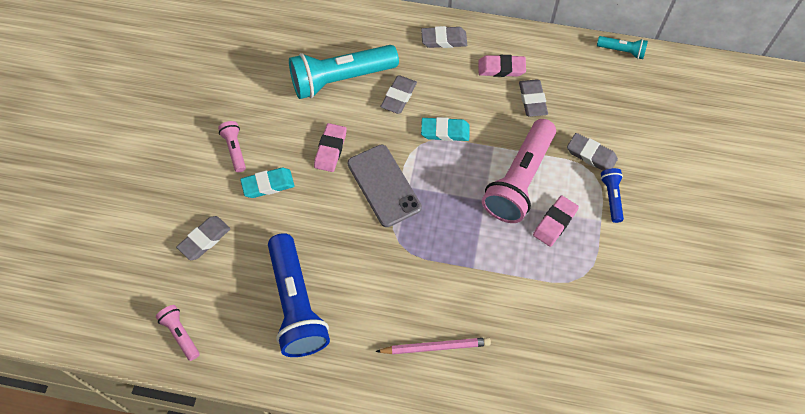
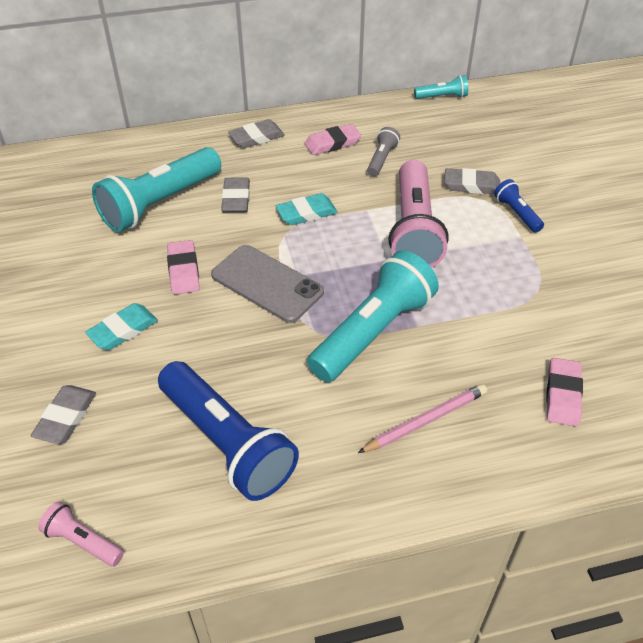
camera: 25 degrees left, 15 degrees down
pink flashlight [218,121,246,172] -> none
grey eraser [519,79,548,117] -> grey flashlight [367,127,400,176]
pink eraser [533,195,579,247] -> pink eraser moved to [546,358,583,426]
none -> turquoise flashlight [307,250,439,382]

